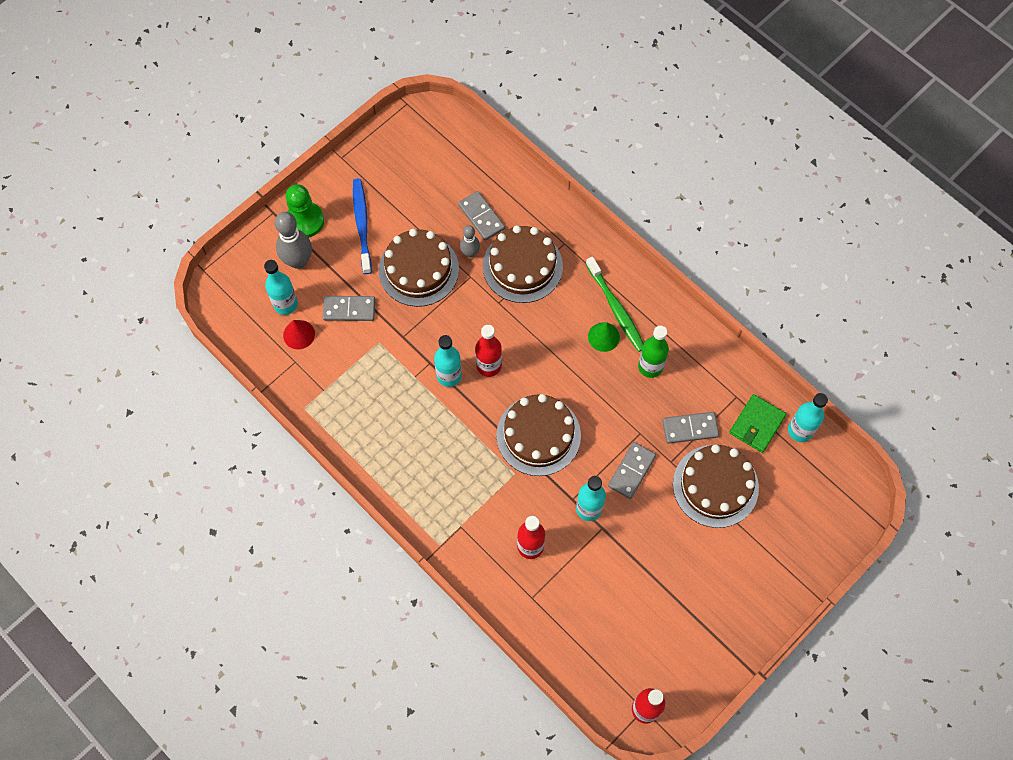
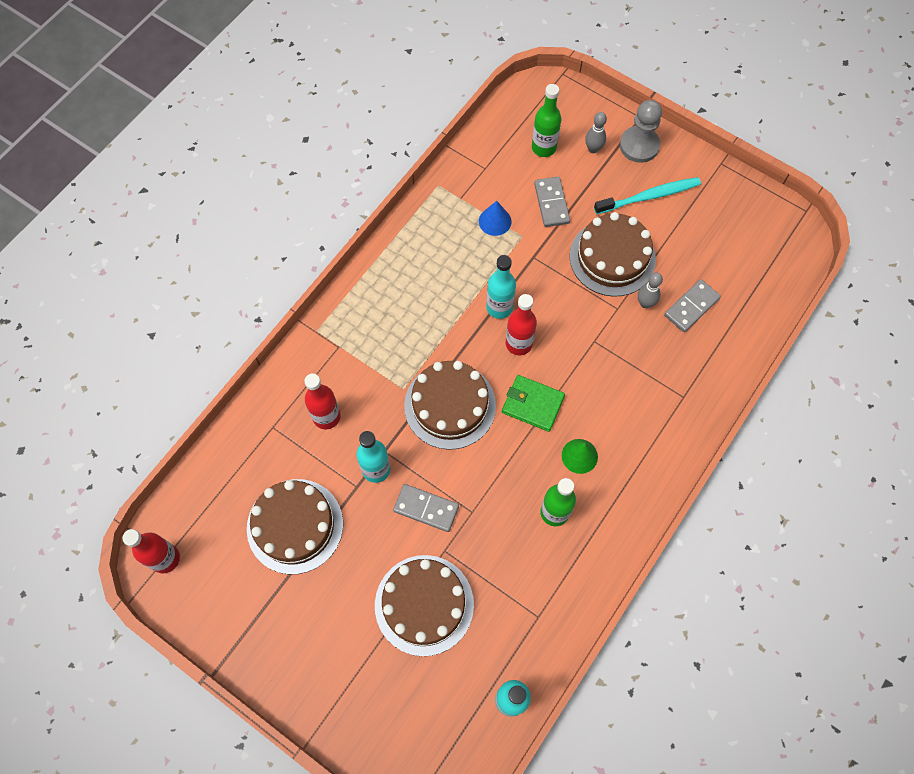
camera: 80 degrees right, 0 degrees up
turquoise bottle [264,260,298,315] -> green bottle [532,84,561,157]
grey bowling pin [275,212,312,269] -> grey bowling pin [585,112,607,153], size x0.58
red cone [283,320,315,349] -> none
green pawn [286,184,324,238] -> grey pawn [620,100,662,163]
blue toothbrush [353,178,372,274] -> turquoise toothbrush [594,177,701,214]
brown cake [483,225,563,303] -> brown cake moved to [247,479,343,574]
green toothbrush [586,257,644,352] -> none
grey domino [662,412,719,444] -> none
green wallet [729,394,787,453] -> green wallet moved to [502,375,565,432]
none -> blue cone [479,201,512,236]

